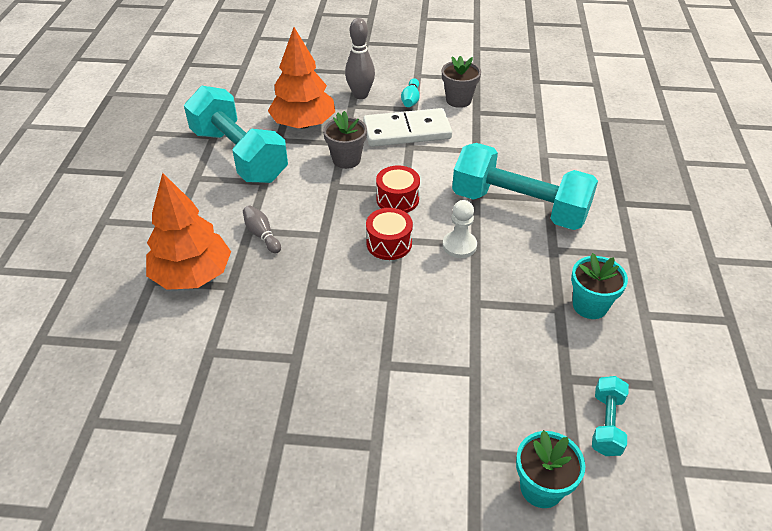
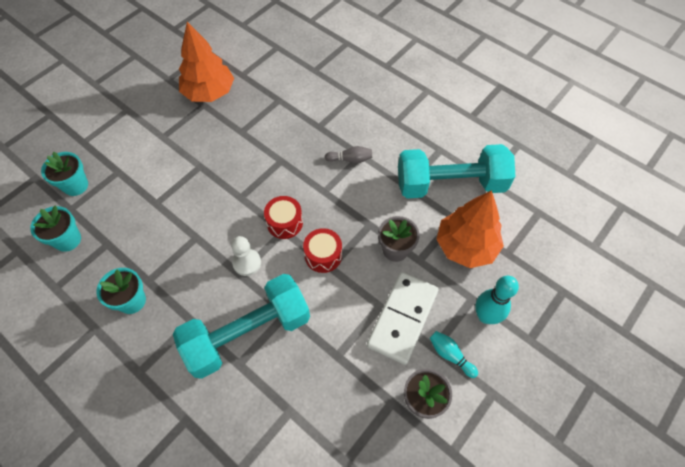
camera: 125 degrees right, 15 degrees up
orange tree [146,173,231,290] -> orange tree moved to [179,22,234,102]
grey bowling pin [345,18,375,99] -> turquoise bowling pin [475,276,519,324]
turquoise dumbbell [592,376,629,456] -> turquoise flower pot [30,206,81,252]

